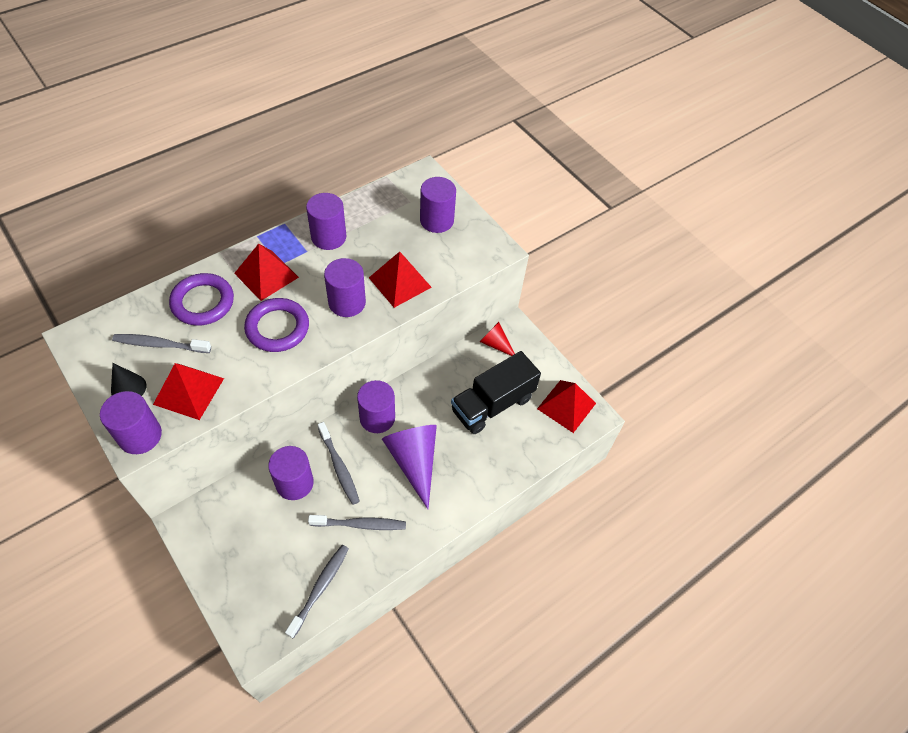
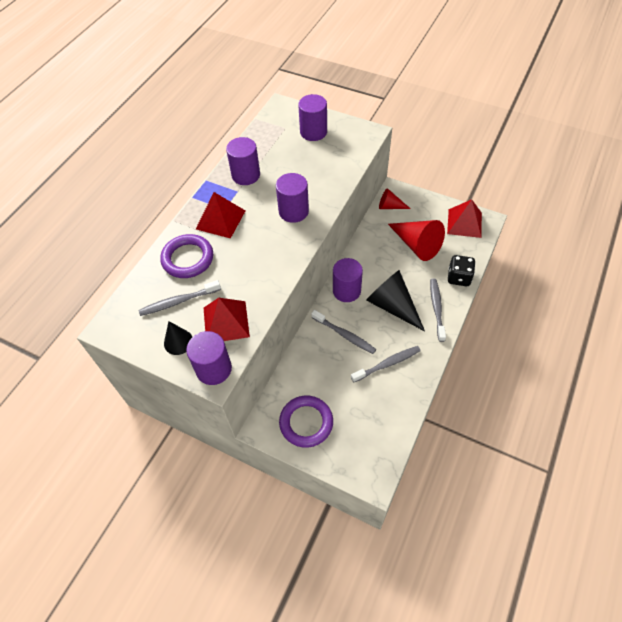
camera: 20 degrees left, 0 degrees up
purple ring [244,298,309,352] -> purple ring moved to [279,395,333,448]
purple cylinder [268,446,314,500] -> none
grey toothbrush [285,545,349,639] -> grey toothbrush moved to [430,278,446,342]
red pyramid [369,251,432,308] -> none
purple cone [382,425,437,509] -> black cone [366,270,425,331]
black truck [451,351,541,434] -> red cone [388,220,445,261]
none -> black dice [448,255,476,286]

